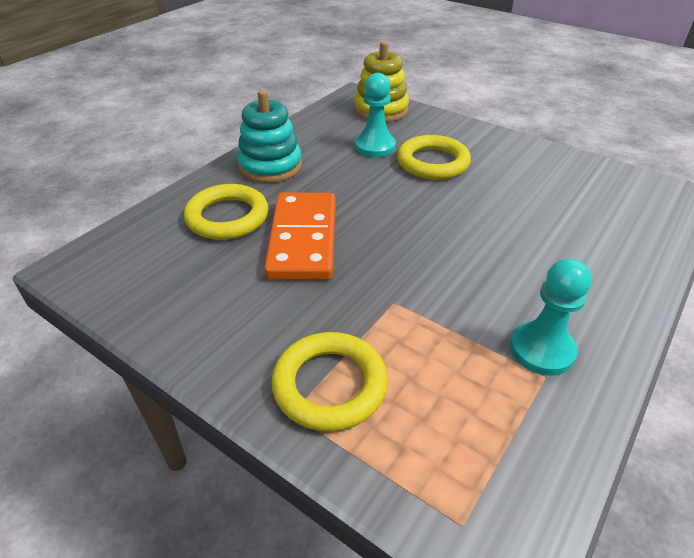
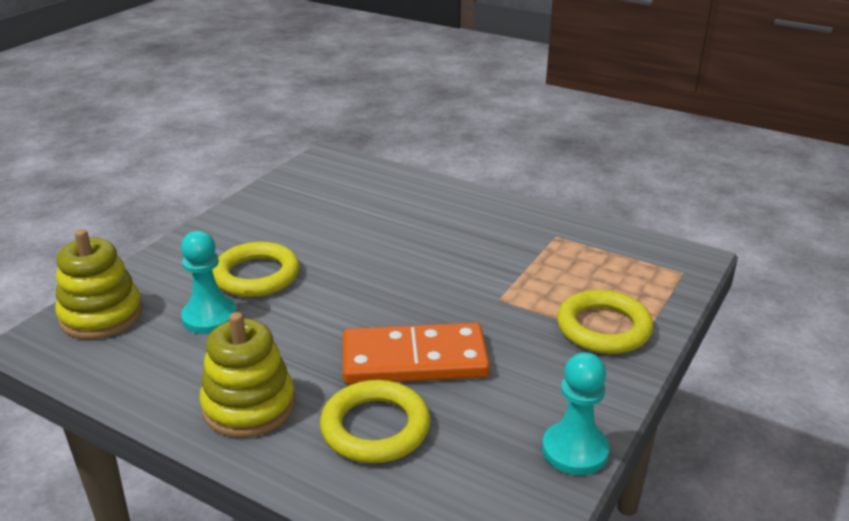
camera: 95 degrees left, 10 degrees down
turquoise stacking toy [237,90,302,183] -> yellow stacking toy [200,312,295,437]
turquoise pawn [510,259,592,376] -> turquoise pawn moved to [542,352,610,475]

